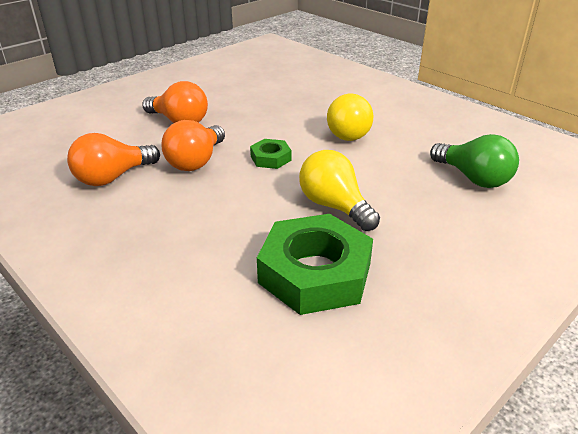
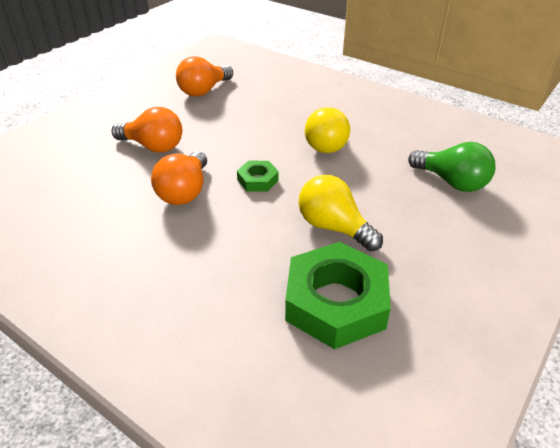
camera: 10 degrees left, 5 degrees up
orange light bulb [67,133,160,186] -> orange light bulb moved to [176,56,233,97]

